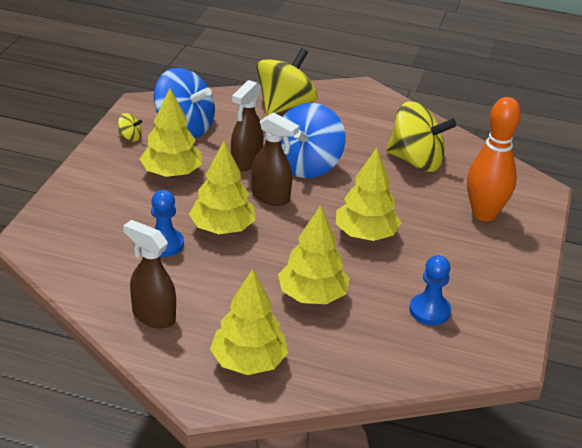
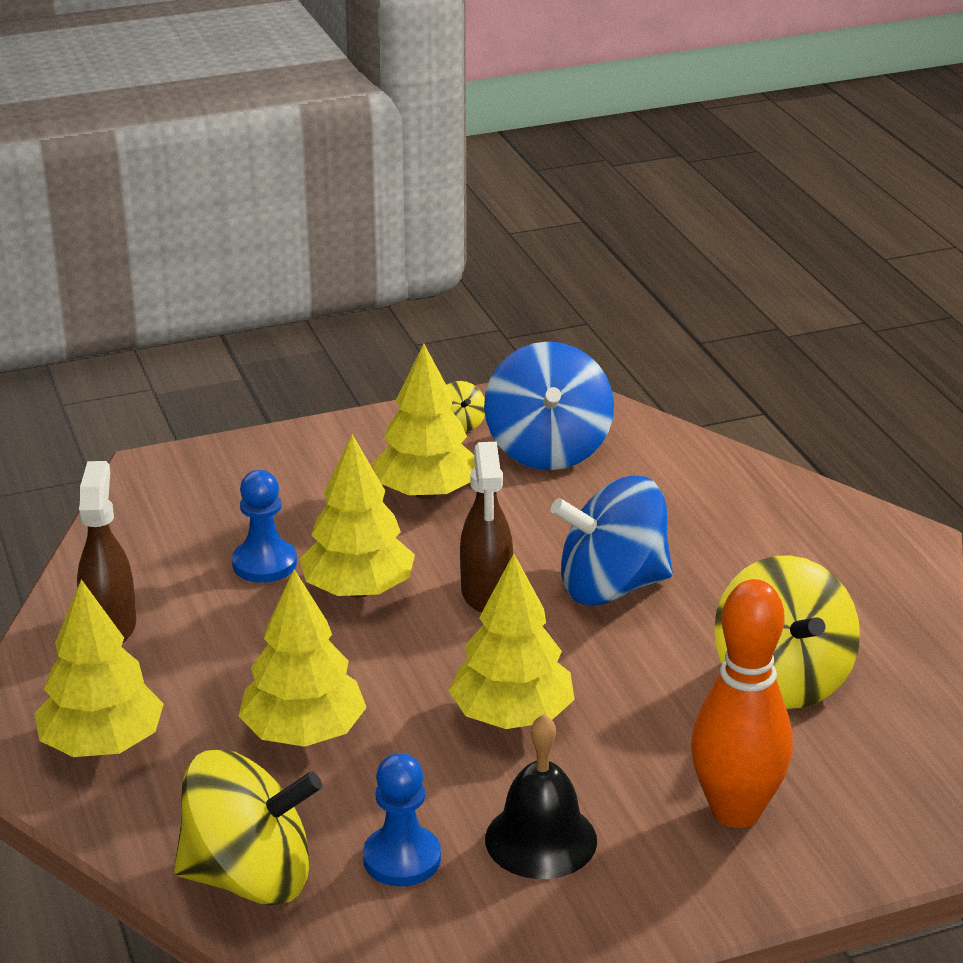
camera: 55 degrees right, 5 degrees down
brown spray bottle [231,80,264,171] -> none
yellow spinning top [256,48,317,116] -> yellow spinning top moved to [174,749,322,905]
none -> black bell [485,714,597,879]

